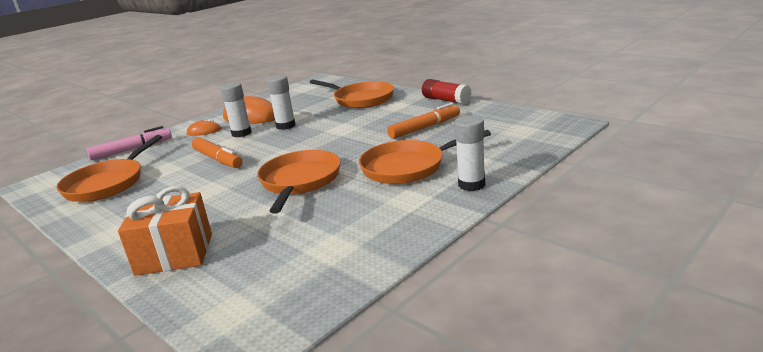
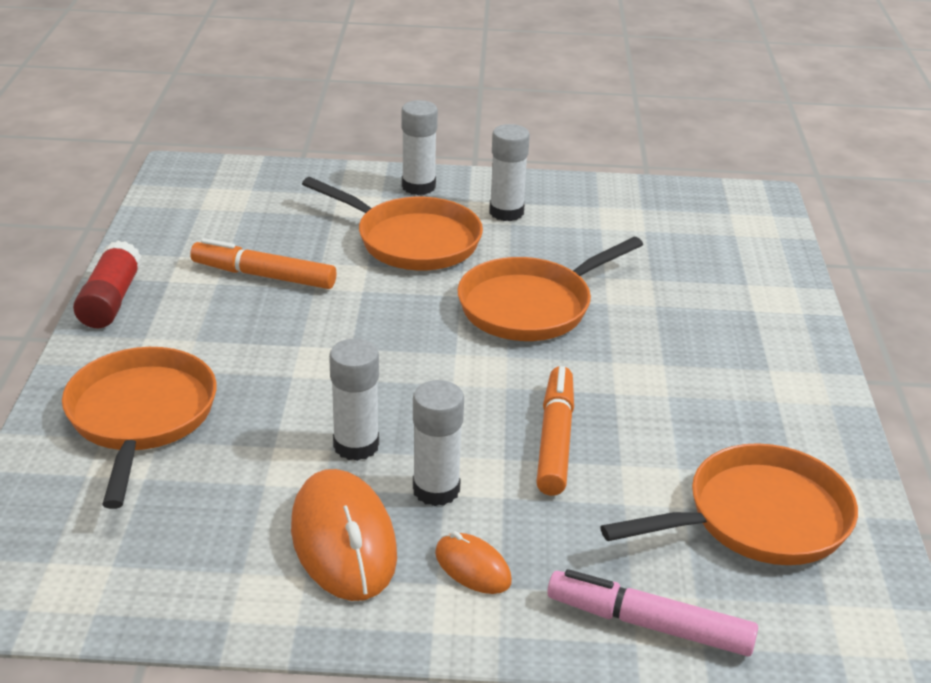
camera: 135 degrees left, 10 degrees up
orange gift [118,186,212,276] -> none
none -> white glue stick [489,124,530,221]

